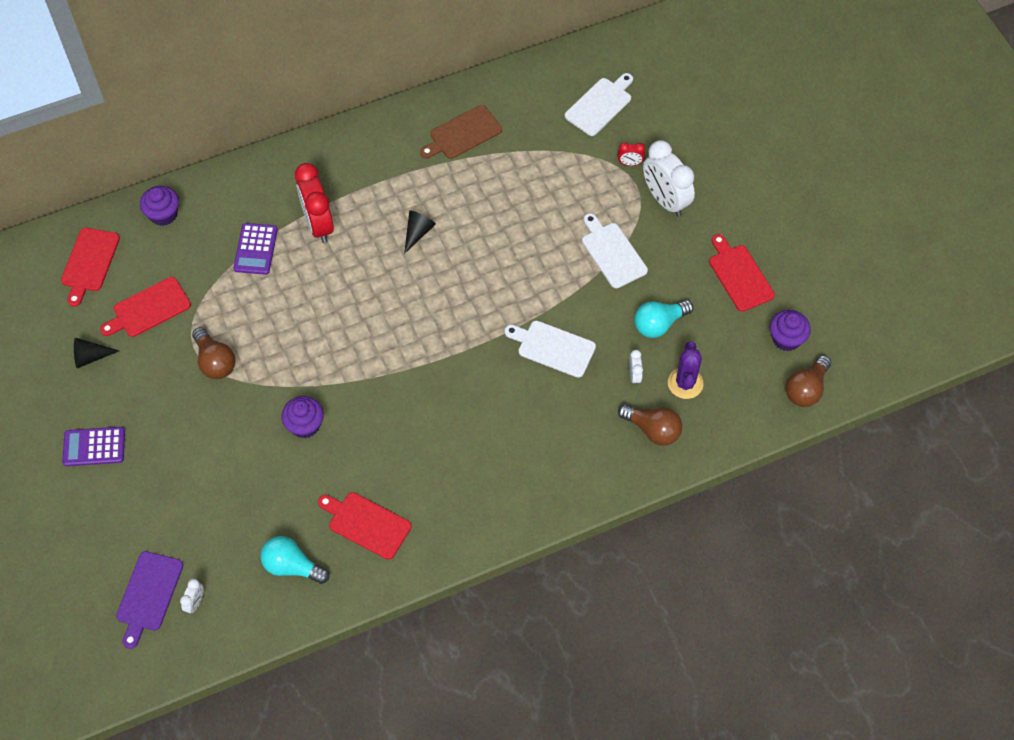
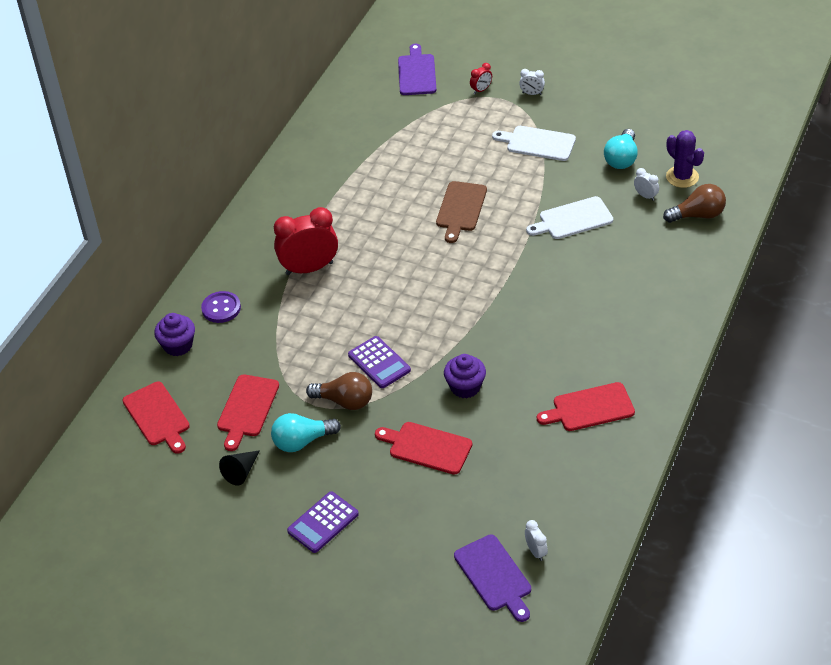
camera: 40 degrees left, 15 degrees down
purple calculator [233,223,278,275] -> purple calculator moved to [348,336,411,388]
turquoise light bulb [260,536,329,584] -> turquoise light bulb moved to [271,413,341,452]
red clock [295,163,334,243] -> red clock turned 135 degrees clockwise [274,207,338,275]
black cone [404,210,436,254] -> none
brown cutting board [420,105,502,159] -> brown cutting board moved to [436,181,487,243]
white cutting board [565,73,633,136] -> purple cutting board [398,44,437,95]
white clock [643,140,695,217] -> white clock [519,69,545,95], size x0.44
red cutting board [709,234,775,312] -> red cutting board moved to [375,422,472,475]
purple cupcake [770,310,811,351] -> none
brown light bulb [786,355,831,407] -> none
none -> purple button [201,291,241,323]

